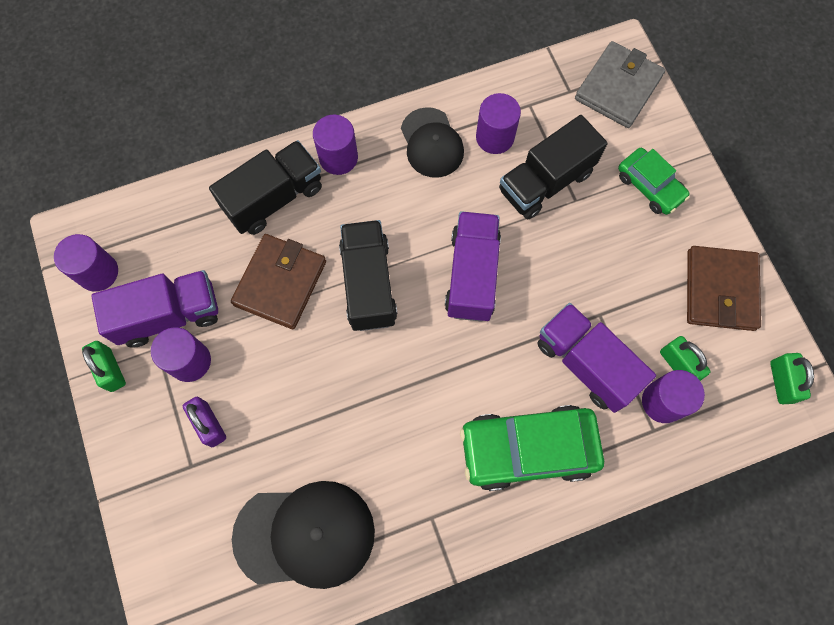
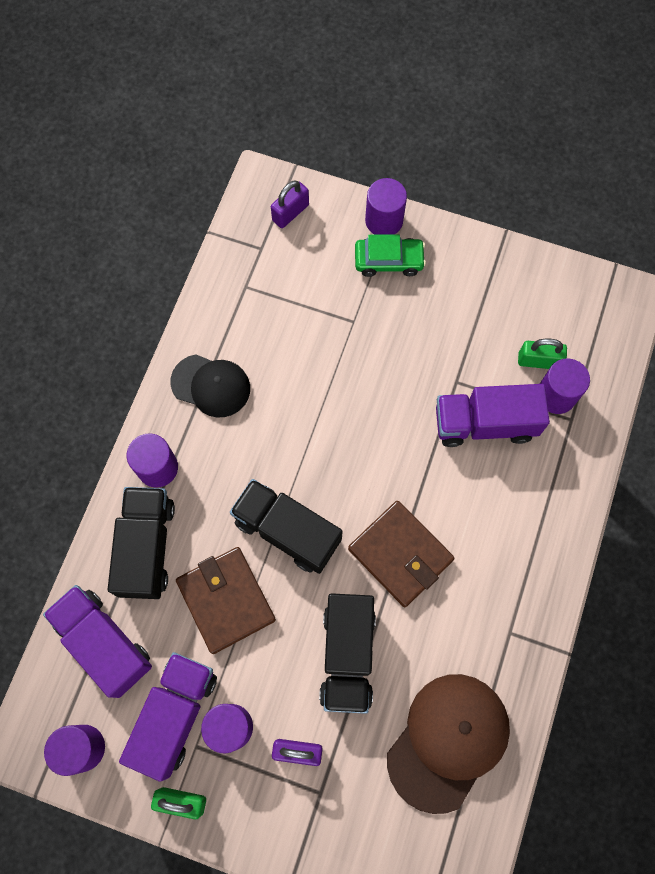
camera: 50 degrees left, 0 degrees up
black cap [232,481,375,589] -> brown cap [387,674,510,814]
purple truck [445,211,501,322] -> purple truck moved to [43,585,152,698]
green car [460,405,604,491] -> none
purple cylinder [476,93,521,154] -> purple cylinder moved to [365,178,407,235]
black truck [499,115,607,220] -> black truck moved to [319,593,376,714]
grey wallet [575,41,665,128] -> purple padlock [271,180,309,228]
brown wallet [687,246,761,331] -> brown wallet moved to [348,501,455,607]
green padlock [770,353,814,404] -> none

